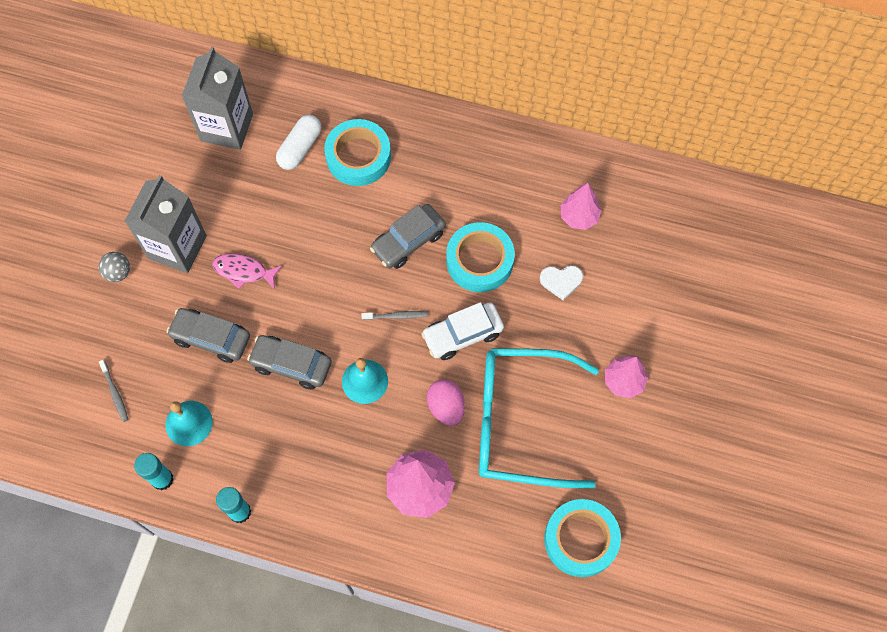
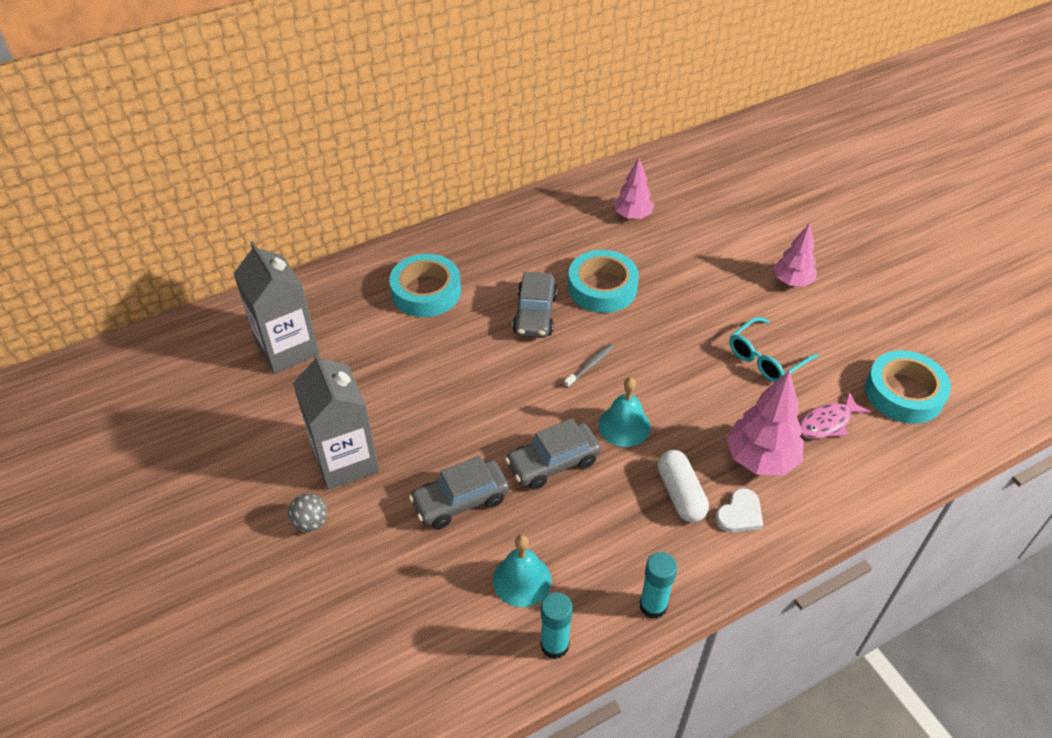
camera: 45 degrees left, 20 degrees down
grey toothbrush [99,360,129,422] -> none
pink fish [212,254,282,289] -> pink fish moved to [800,392,870,439]
white capsule [276,115,321,170] -> white capsule moved to [657,450,709,523]
white car [421,302,504,360] -> none
pink egg [427,379,465,426] -> none
turquoise glasses [479,348,599,488] -> turquoise glasses [729,317,818,382], size x0.52
white heart [540,265,583,300] -> white heart moved to [716,488,763,532]

